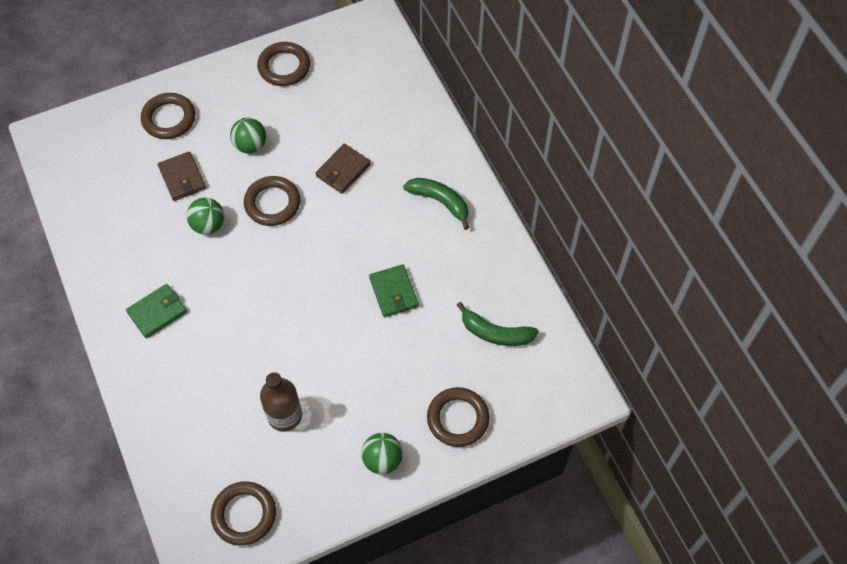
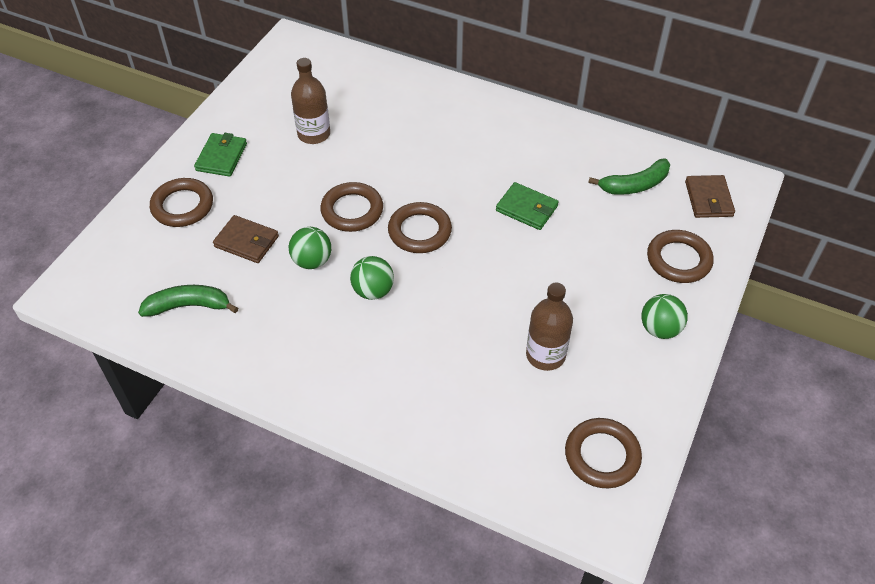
camera: 40 degrees left, 10 degrees down
green wallet [126,284,187,338] -> green wallet moved to [194,133,247,177]
green ball [230,118,266,154] -> green ball moved to [350,256,394,300]
brown ring [257,42,310,86] -> brown ring moved to [388,202,452,253]
brown wallet [316,144,371,194] -> brown wallet moved to [685,175,735,218]
green banana [403,178,470,230] -> green banana moved to [138,285,238,317]
none -> brown bottle [291,58,330,144]

